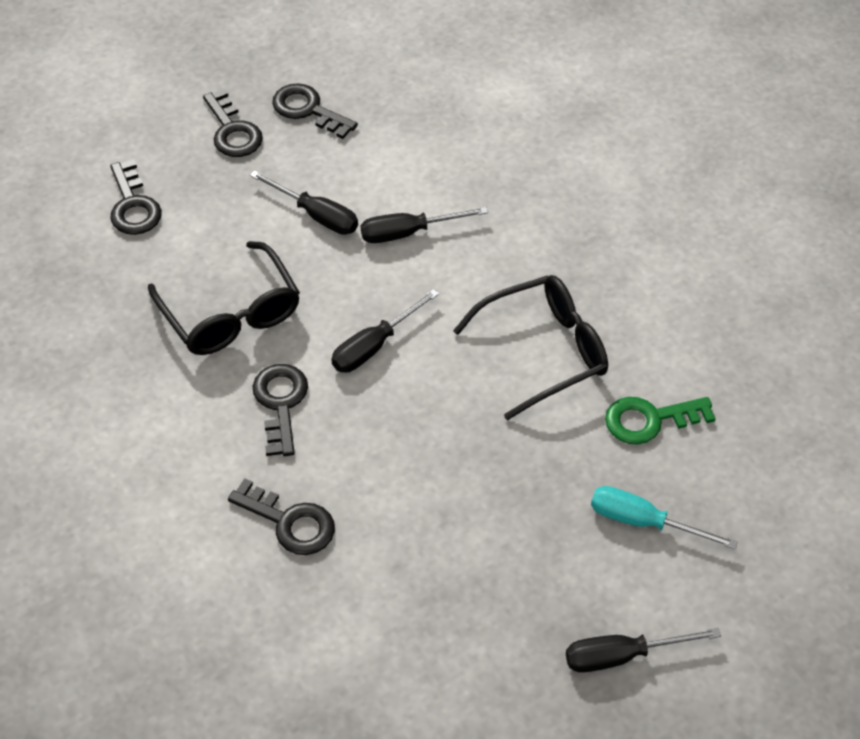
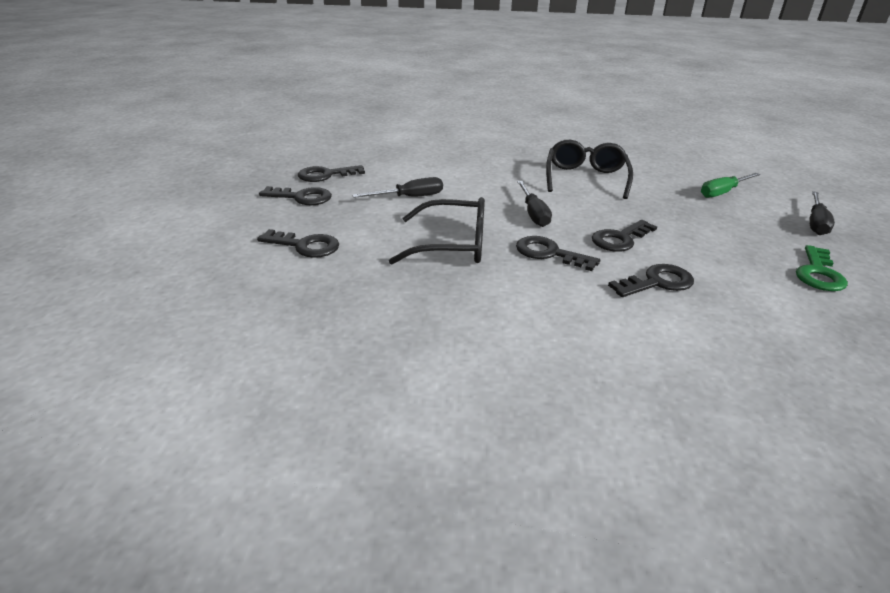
camera: 55 degrees left, 20 degrees down
black screwdriver [361,207,488,243] -> none
turquoise screwdriver [591,486,738,549] -> green screwdriver [701,173,760,198]
green key [605,397,716,444] -> green key moved to [796,245,848,291]
none -> black key [592,220,657,252]

